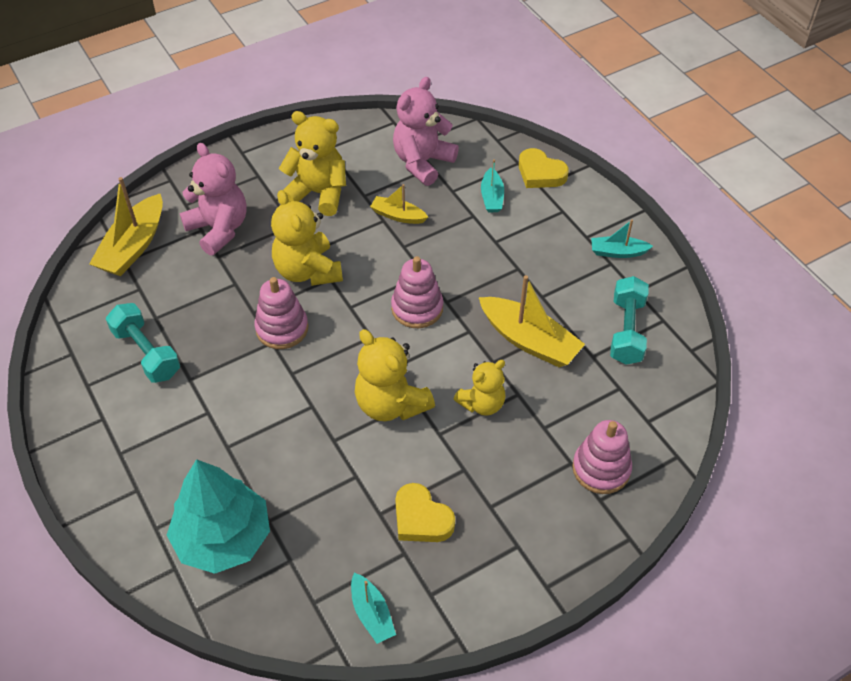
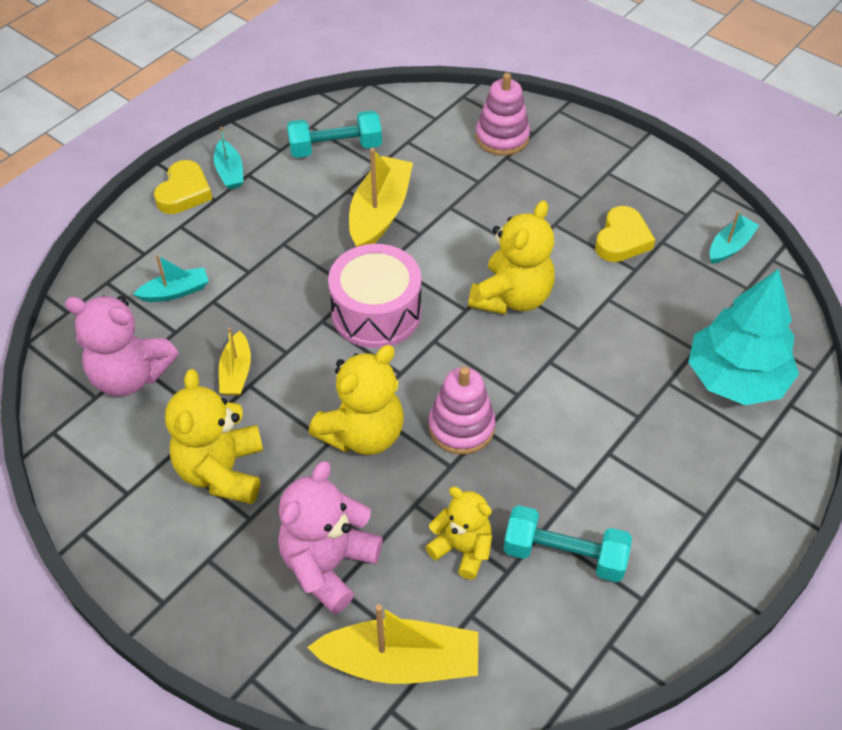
camera: 110 degrees left, 0 degrees up
turquoise dumbbell [106,303,180,383] -> turquoise dumbbell turned 75 degrees clockwise [503,505,632,582]
pink stacking toy [391,256,443,328] -> pink drum [328,244,421,348]
yellow teddy bear [454,360,506,416] -> yellow teddy bear moved to [425,487,492,580]
yellow heart [519,148,569,188] -> yellow heart moved to [154,160,213,214]

